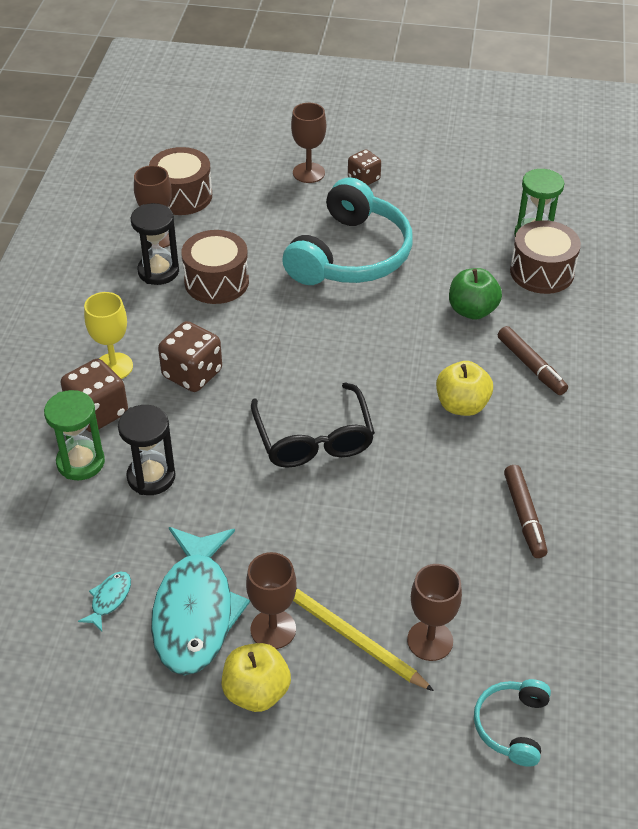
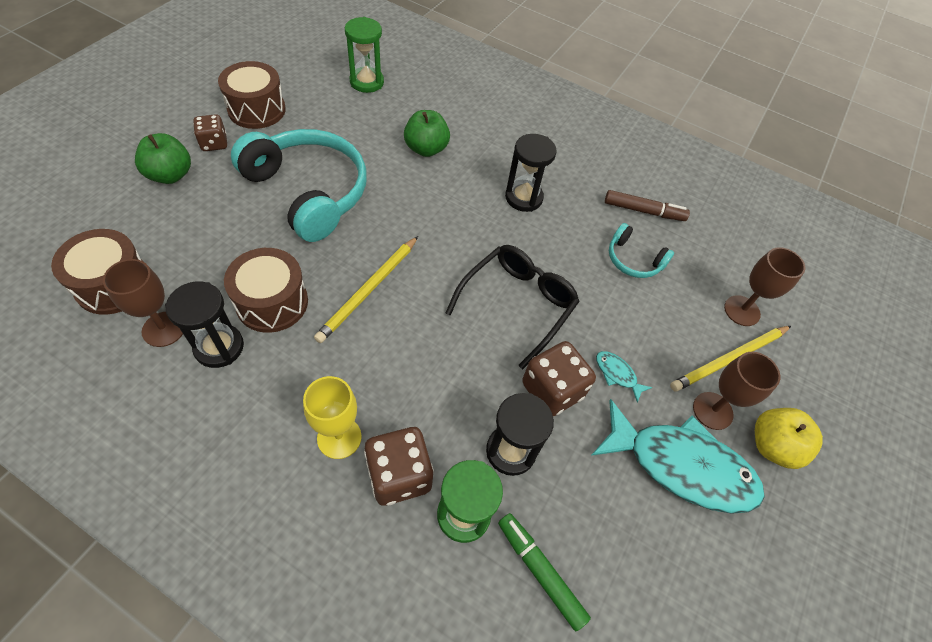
camera: 75 degrees left, 10 degrees up
turquoise fish [78,571,131,631] -> turquoise fish moved to [596,351,652,403]
brown dice [158,321,222,392] -> brown dice moved to [522,341,596,416]
black glasses [251,382,375,468] -> black glasses turned 60 degrees counterclockwise [446,245,580,369]
brown goblet [291,103,326,183] -> green apple [135,133,191,184]
yellow apple [436,361,493,416] -> black hourglass [505,134,557,212]
turquoise headphones [474,679,551,767] -> turquoise headphones moved to [609,223,674,278]
brown marker [498,326,568,395] -> none
brown drum [510,220,581,294] -> brown drum moved to [218,61,286,129]
none -> yellow pencil [314,236,418,343]
none -> green marker [498,513,591,631]

